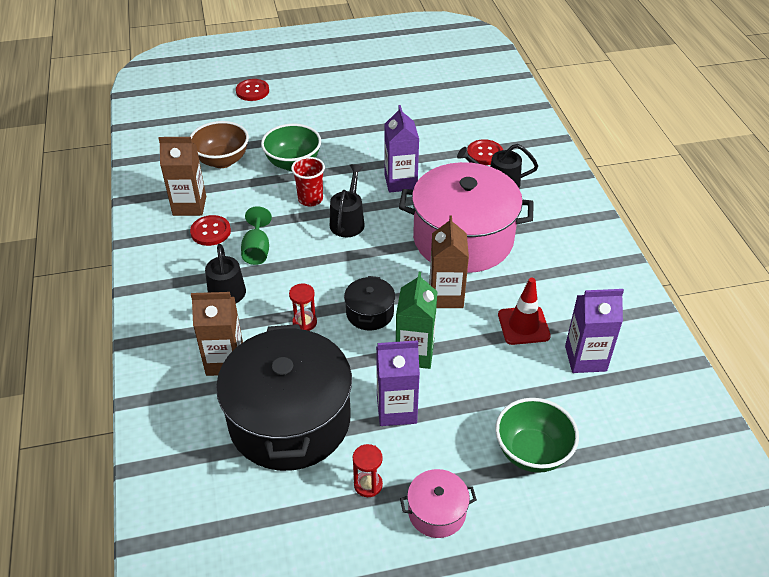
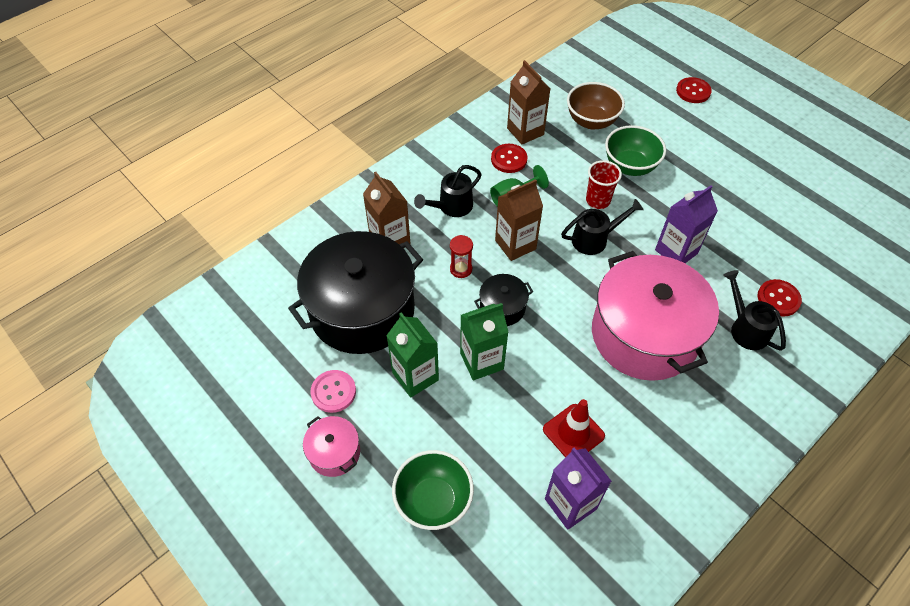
camera: 60 degrees right, 10 degrees up
red hourglass [353,444,383,497] -> pink button [310,370,356,413]
purple carton [376,340,420,426] -> green carton [386,312,439,398]
brown carton [429,215,469,308] -> brown carton moved to [495,179,543,261]

